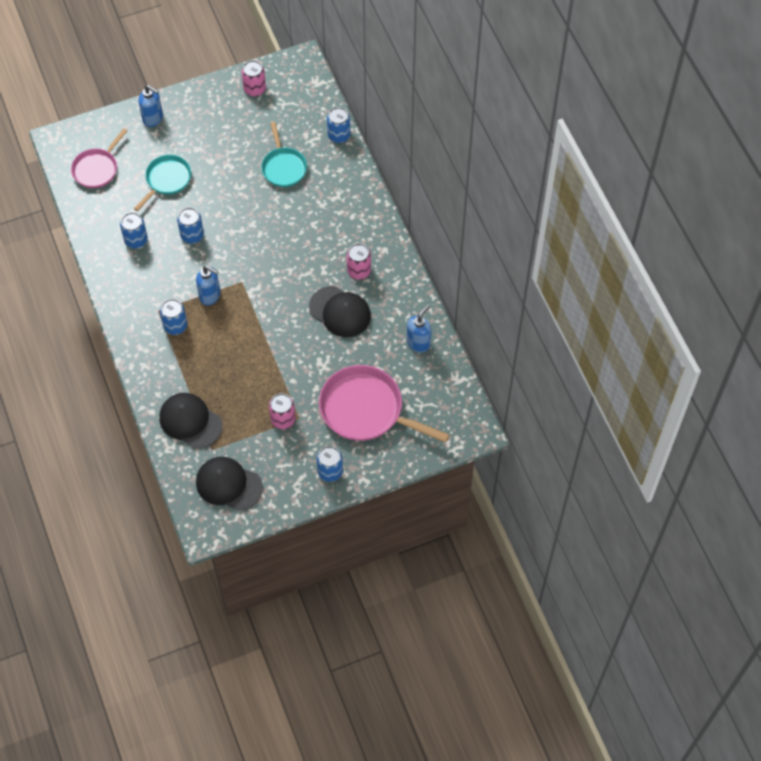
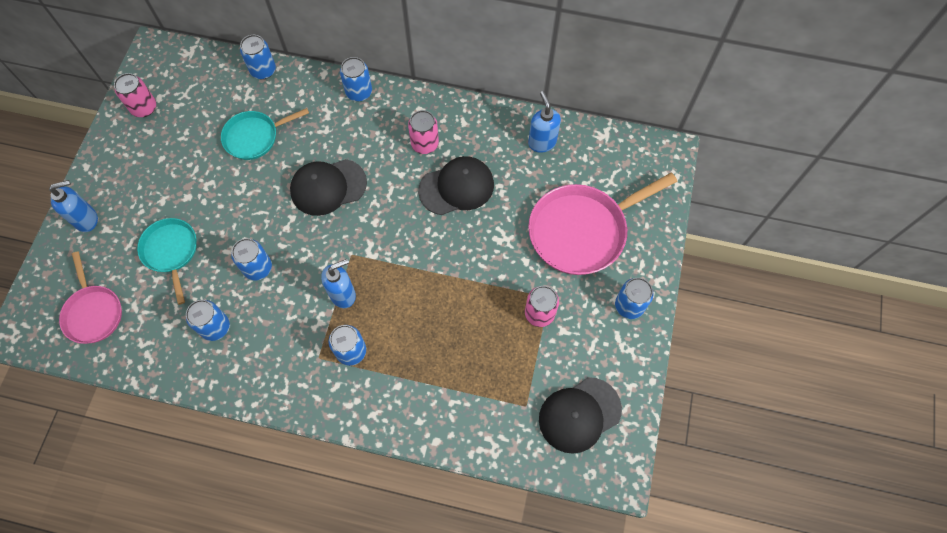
camera: 55 degrees left, 5 degrees up
black cap [159,393,222,449] -> black cap moved to [290,159,367,216]
turquoise pan [261,122,307,187] -> turquoise pan turned 135 degrees clockwise [221,108,309,160]
none -> blue can [340,57,372,101]

